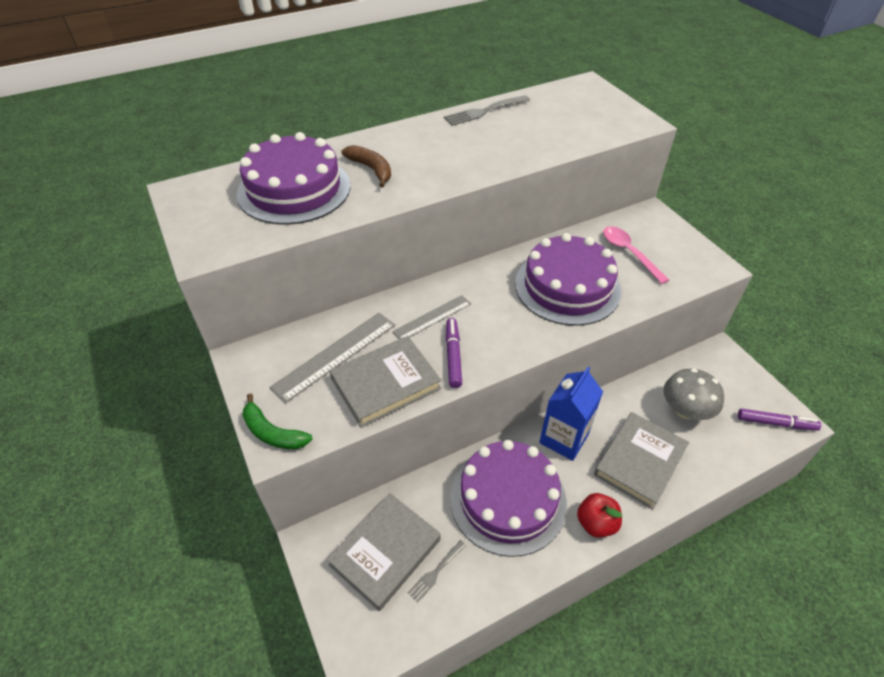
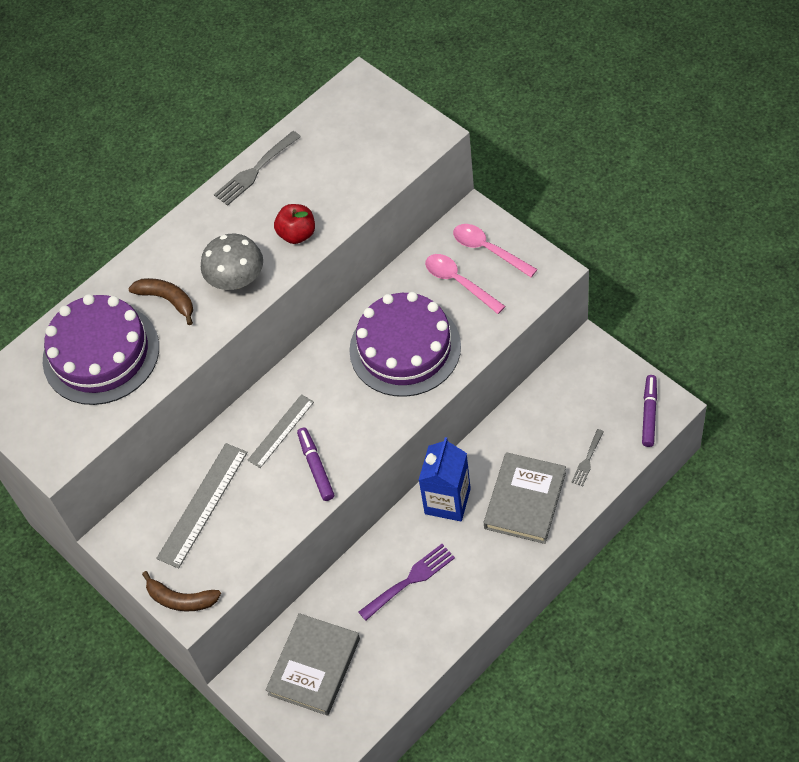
camera: 10 degrees left, 10 degrees up
green banana [243,394,312,449] -> brown banana [142,571,221,611]
grey book [330,336,441,428] -> none
grey fork [407,540,466,603] -> grey fork moved to [571,429,604,486]
purple cake [450,440,567,557] -> purple fork [359,544,455,621]
red apple [577,493,622,538] -> red apple moved to [274,204,315,244]
grey mushroom [664,368,724,420] -> grey mushroom moved to [201,234,263,290]
purple marker [738,409,821,431] -> purple marker turned 75 degrees counterclockwise [642,375,657,447]
none -> pink spoon [453,224,538,277]

